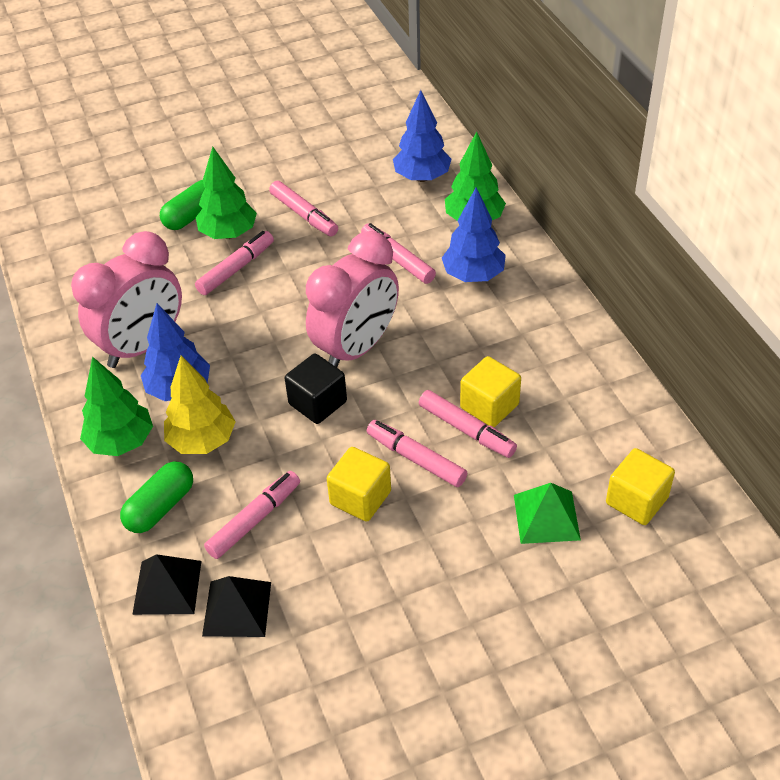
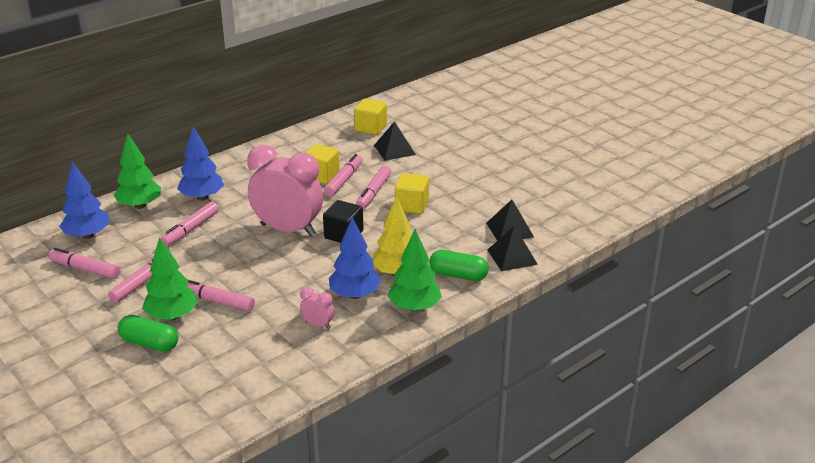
camera: 110 degrees left, 15 degrees down
pink clock [71,231,182,368] -> pink clock [300,287,334,329], size x0.41
pink marker [204,471,300,559] -> pink marker moved to [49,248,120,279]
green pyramid [514,483,581,544] -> black pyramid [374,121,416,161]

